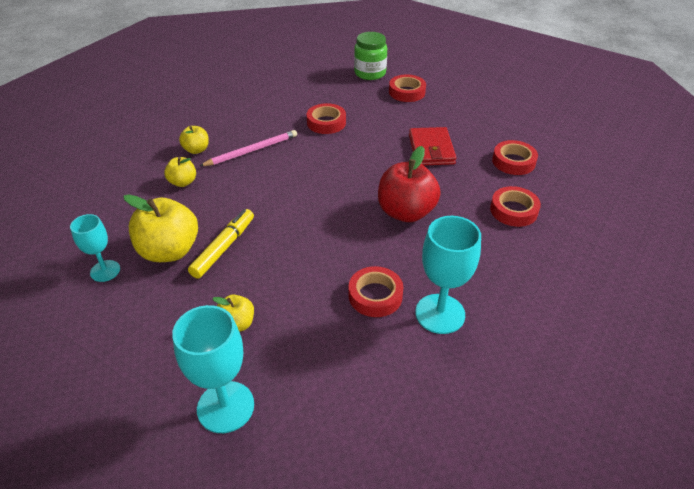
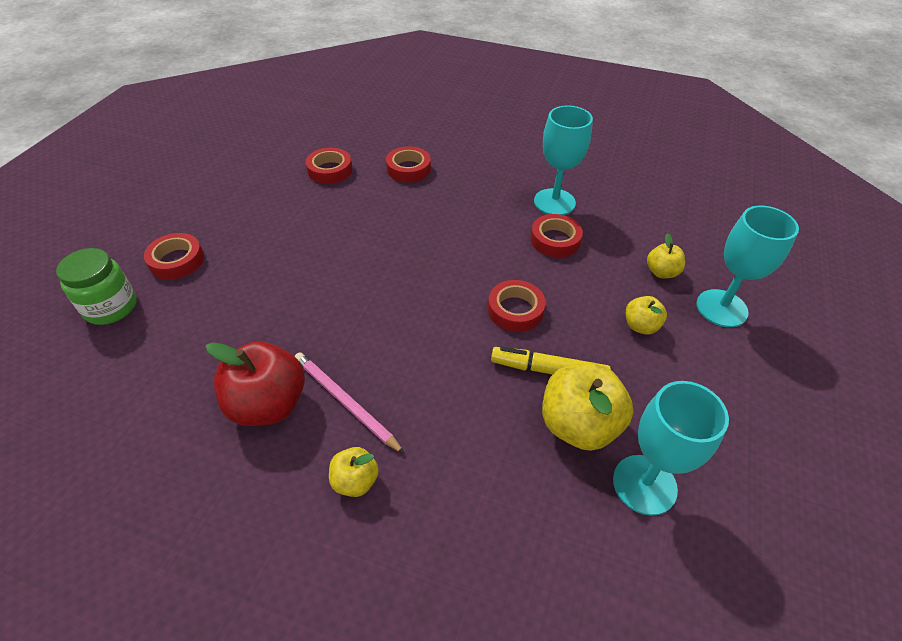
camera: 105 degrees left, 5 degrees up
turquoise goblet [70,214,120,282] -> turquoise goblet [613,381,729,516], size x1.61
yellow apple [164,157,196,187] -> yellow apple moved to [647,233,685,278]
red tape [307,103,346,134] -> red tape moved to [488,280,546,332]
red apple [378,146,441,222] -> red apple moved to [206,341,305,426]
red wallet [409,127,456,165] -> none

